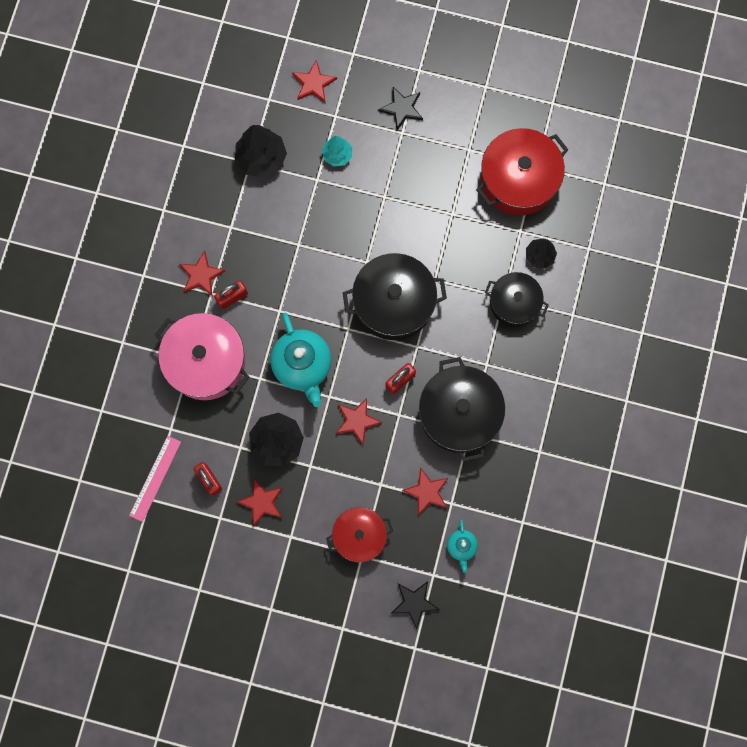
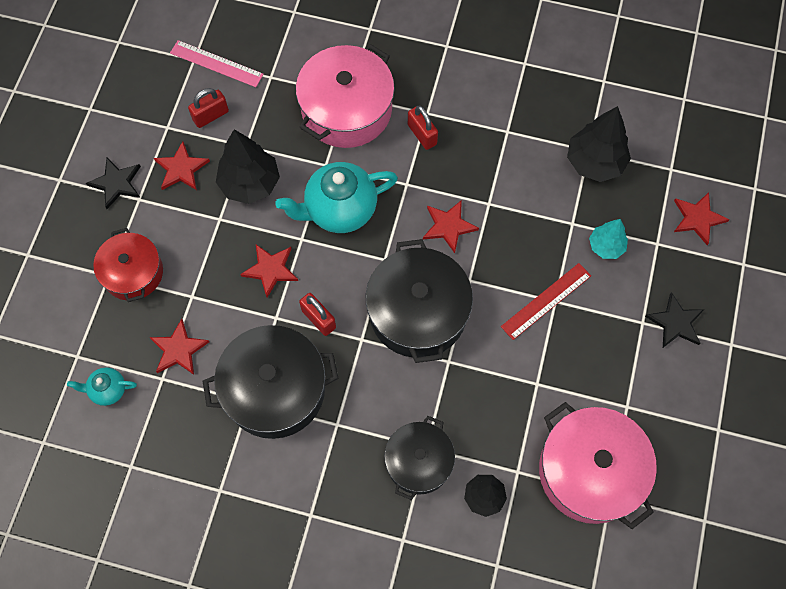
camera: 90 degrees right, 10 degrees down
red star [179,251,225,296] -> red star moved to [423,200,479,253]
black star [392,581,440,629] -> black star moved to [86,158,141,209]
red pot [476,128,568,216] -> pink pot [539,402,657,529]
none -> red ruler [501,263,591,340]

